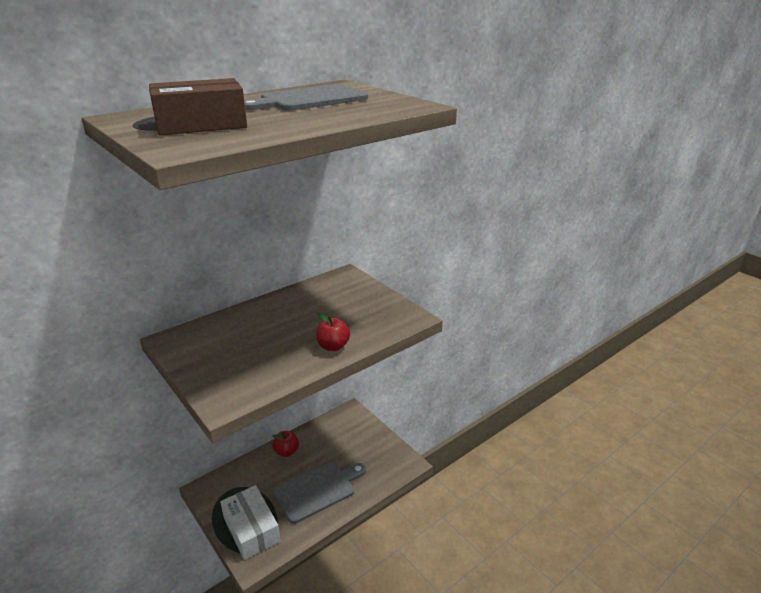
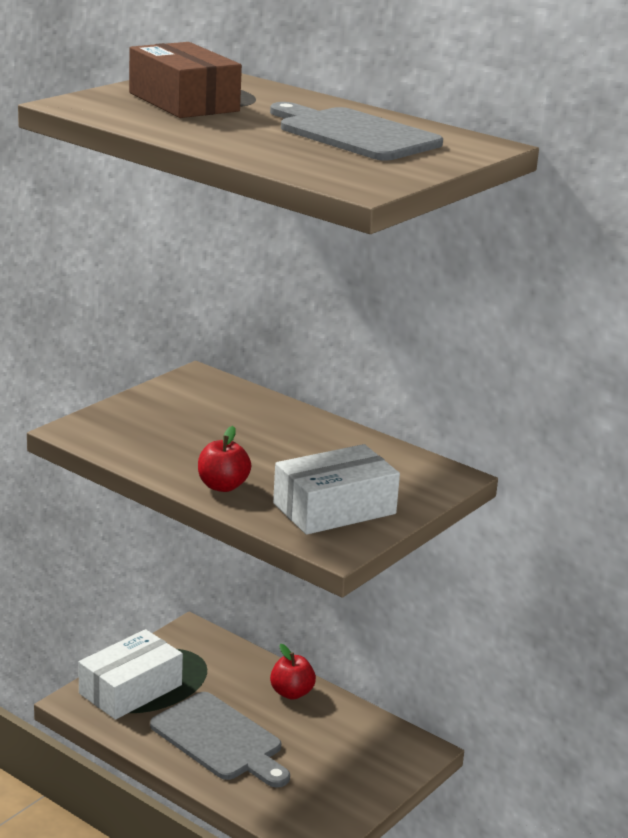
camera: 75 degrees right, 5 degrees down
none -> white box [273,444,400,535]

